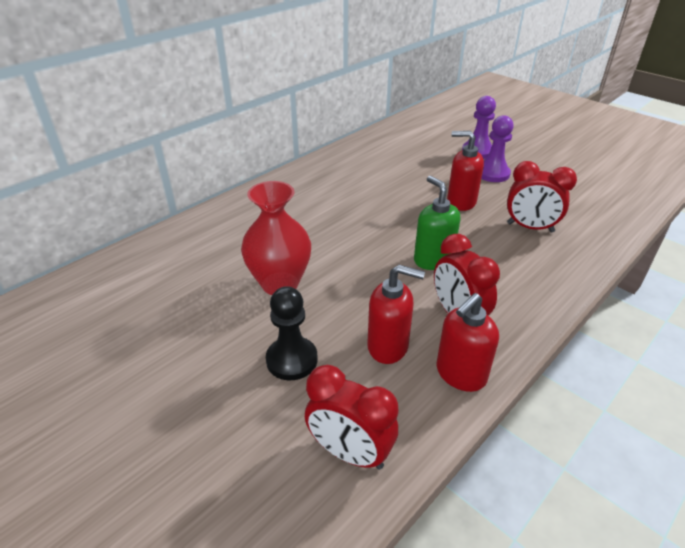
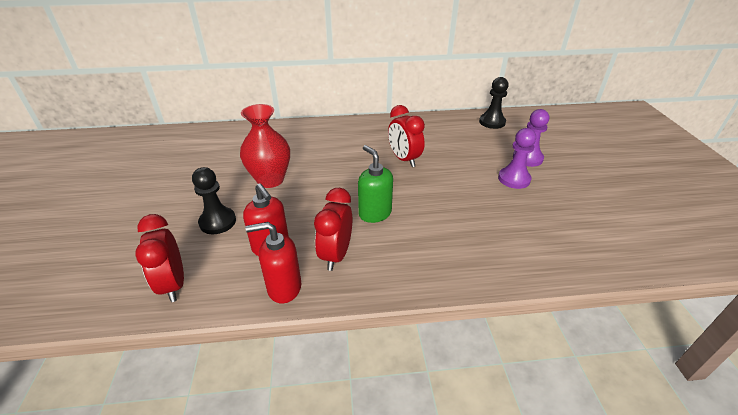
camera: 40 degrees right, 0 degrees up
green soap dispenser [414,176,460,270] -> green soap dispenser turned 45 degrees counterclockwise [358,145,393,223]
red soap dispenser [447,131,484,211] -> none
red clock [507,161,577,233] -> red clock moved to [388,105,425,167]
none -> black pawn [479,77,509,129]

